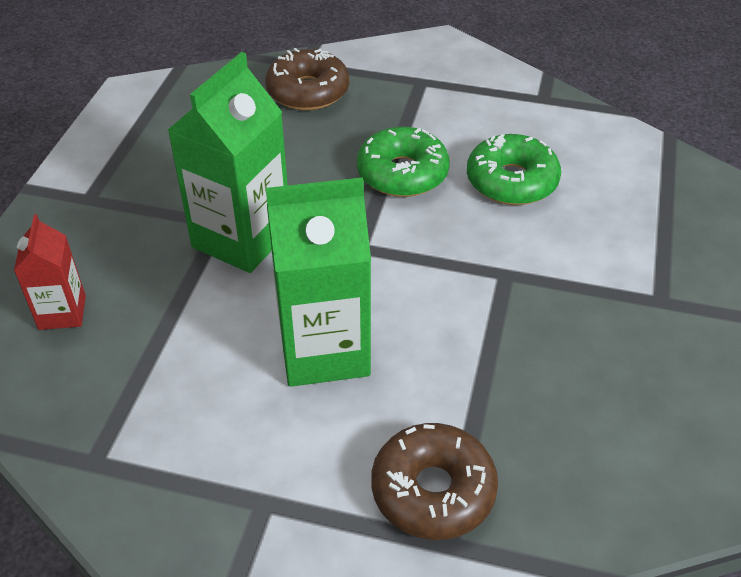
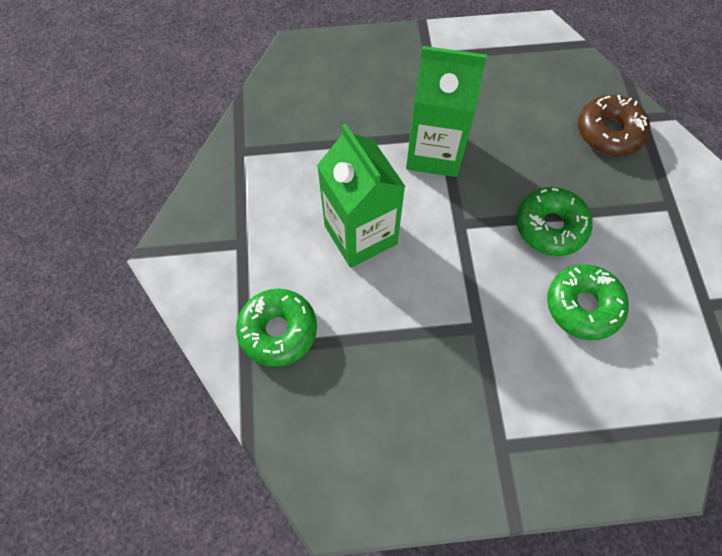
camera: 70 degrees right, 20 degrees up
red carton [14,214,86,330] -> none
brown donut [371,423,498,540] -> green donut [236,289,317,367]

